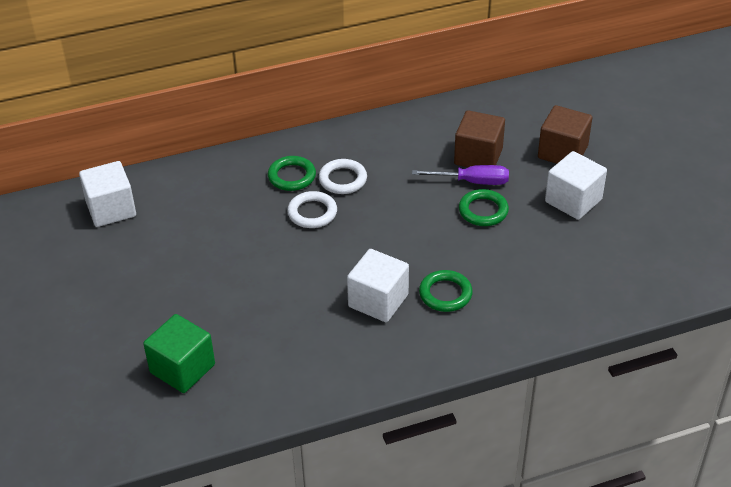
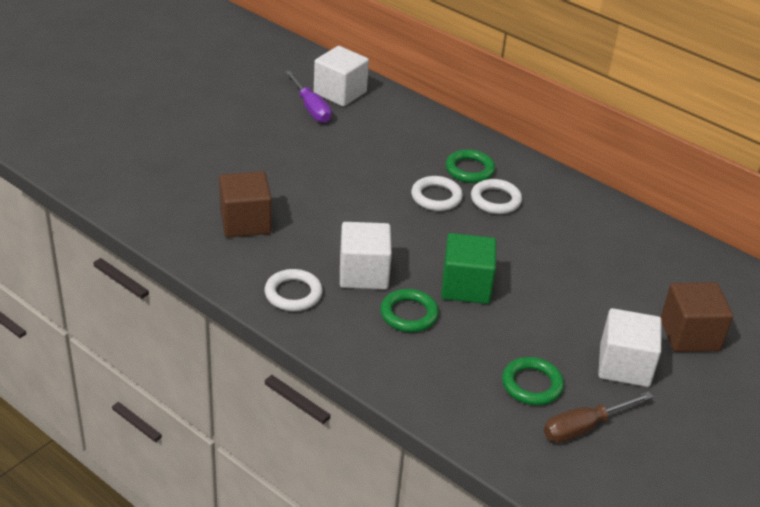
camera: 55 degrees right, 5 degrees down
green cube [143,314,215,393] -> green cube moved to [441,233,496,304]
purple screwdriver [412,165,509,185] -> purple screwdriver moved to [285,70,332,123]
brown cube [454,110,505,167] -> brown cube moved to [219,171,272,238]
green ring [459,189,509,226] -> green ring moved to [502,357,564,405]
none -> white ring [265,269,323,311]
none -> brown screwdriver [544,391,653,443]

